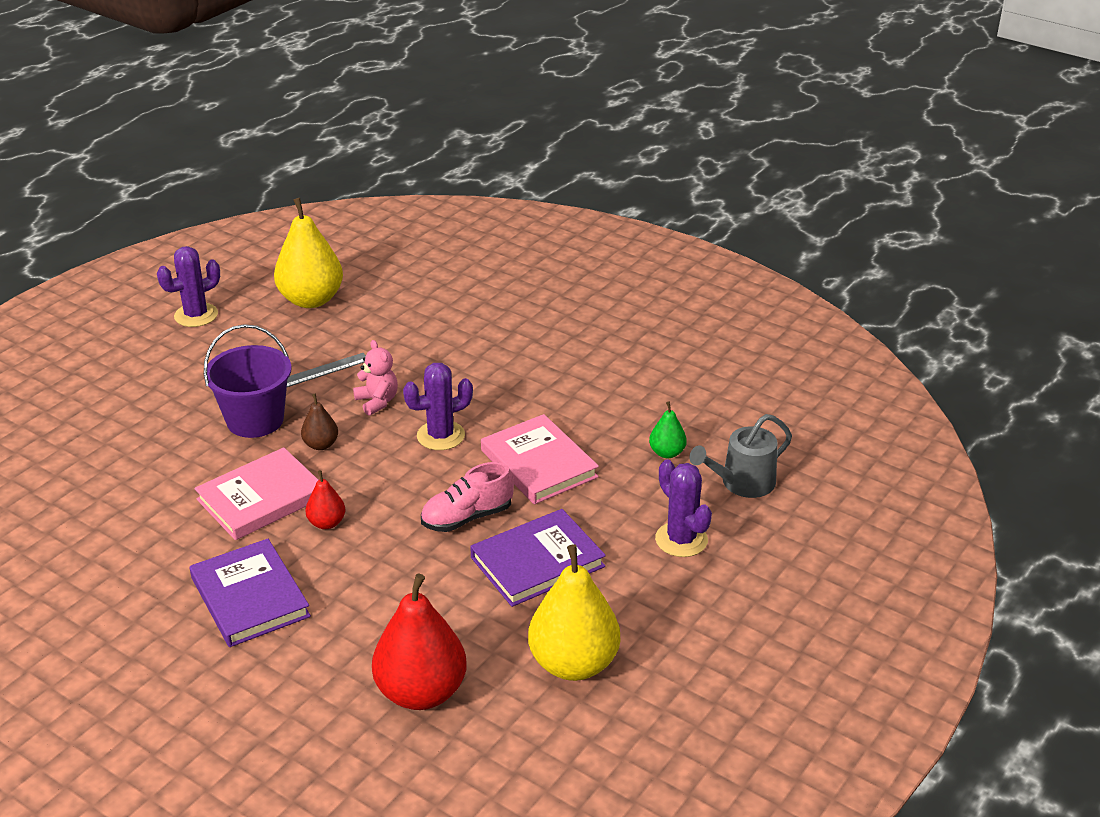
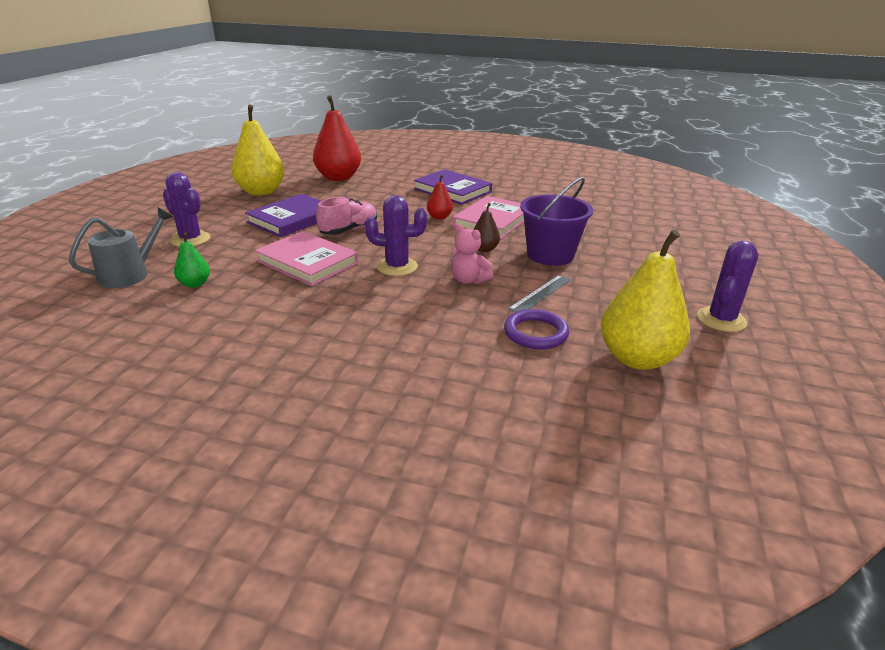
camera: 160 degrees right, 5 degrees down
purple cactus [403,363,473,450] -> purple cactus turned 45 degrees clockwise [365,195,427,276]
none -> purple ring [504,309,569,349]

